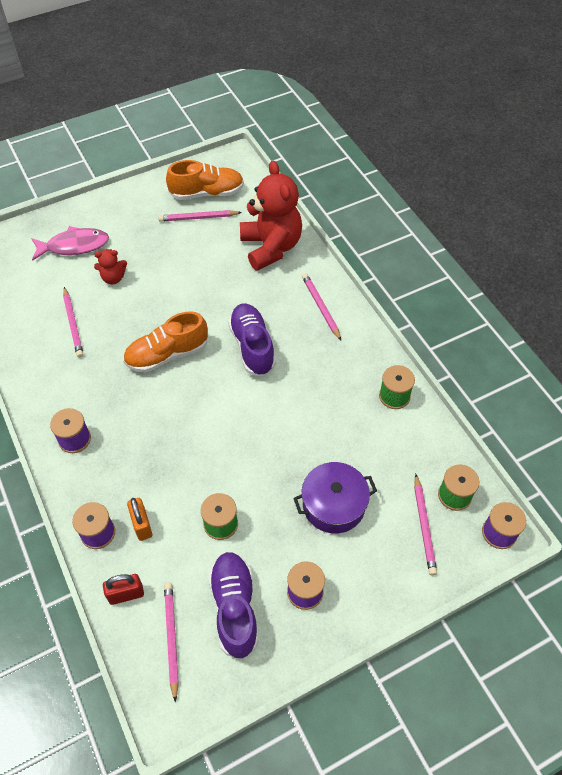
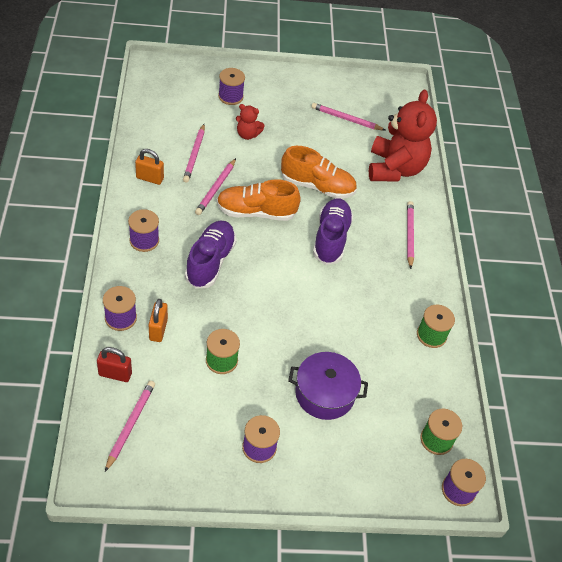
camera: 20 degrees right, 5 degrees down
pink fish [31,226,109,261] -> purple spool [218,68,245,105]
orange shoe [166,160,244,200] -> orange shoe moved to [281,146,357,199]
purple shoe [208,552,259,659] -> purple shoe moved to [185,220,236,289]
pink pencil [414,474,437,576] -> pink pencil moved to [195,158,236,215]
none -> orange padlock [135,149,164,185]

